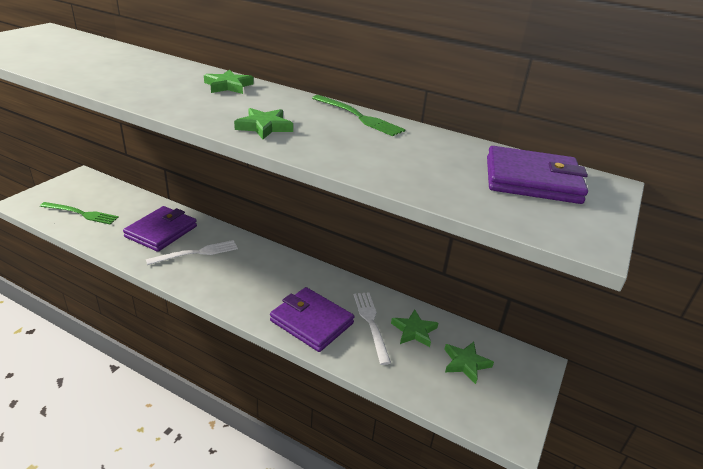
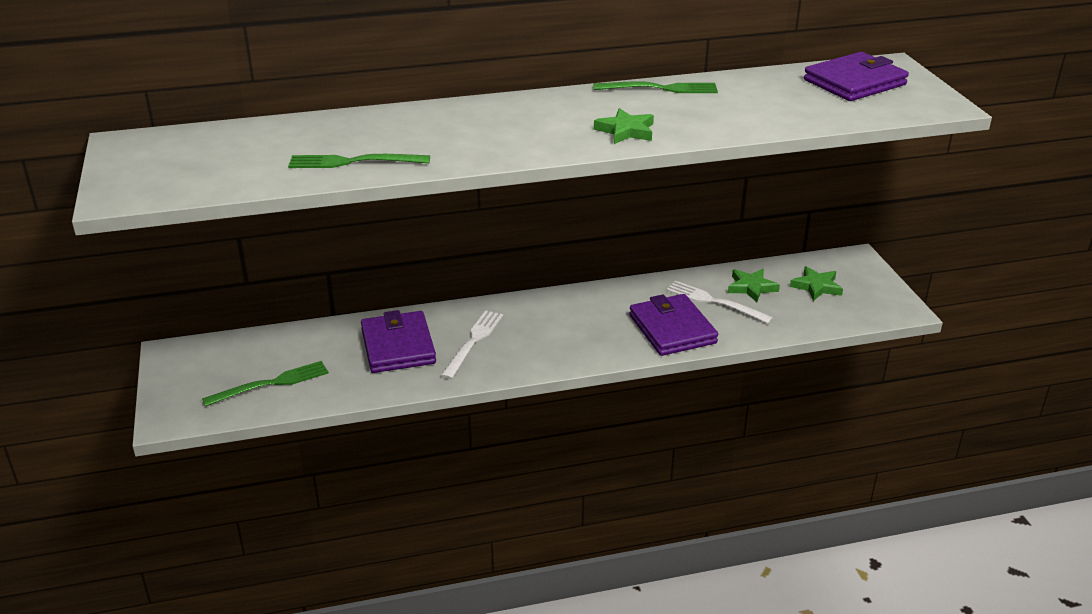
camera: 40 degrees left, 0 degrees up
green star [204,70,254,94] -> none
purple wallet [270,287,354,352] -> purple wallet turned 75 degrees clockwise [629,294,718,356]
none -> green fork [288,154,430,168]

